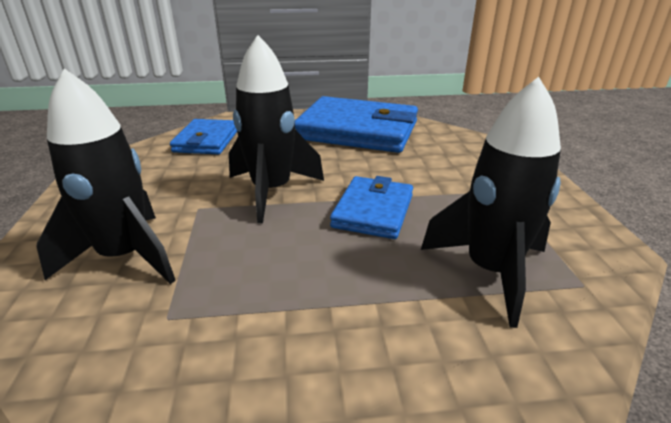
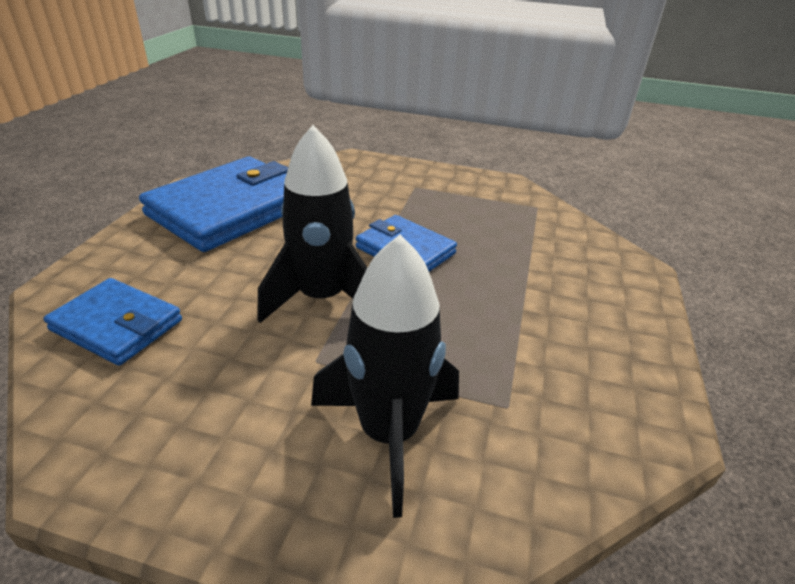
camera: 70 degrees left, 5 degrees up
black rocket [421,77,561,328] -> none

